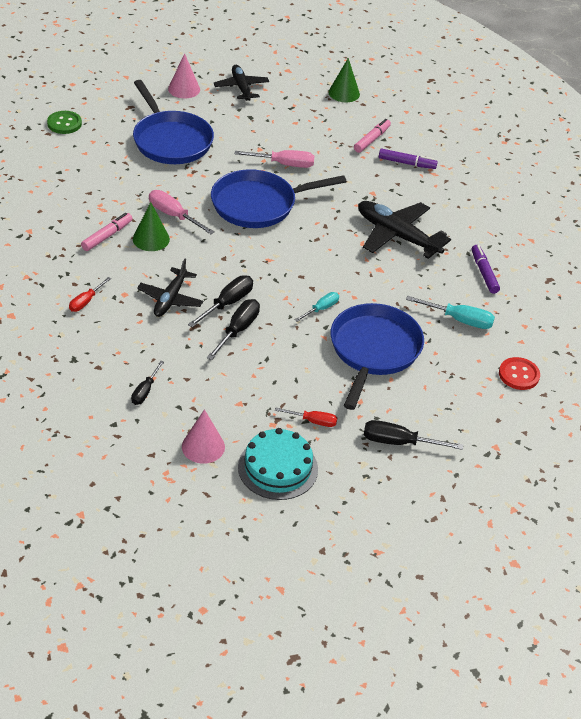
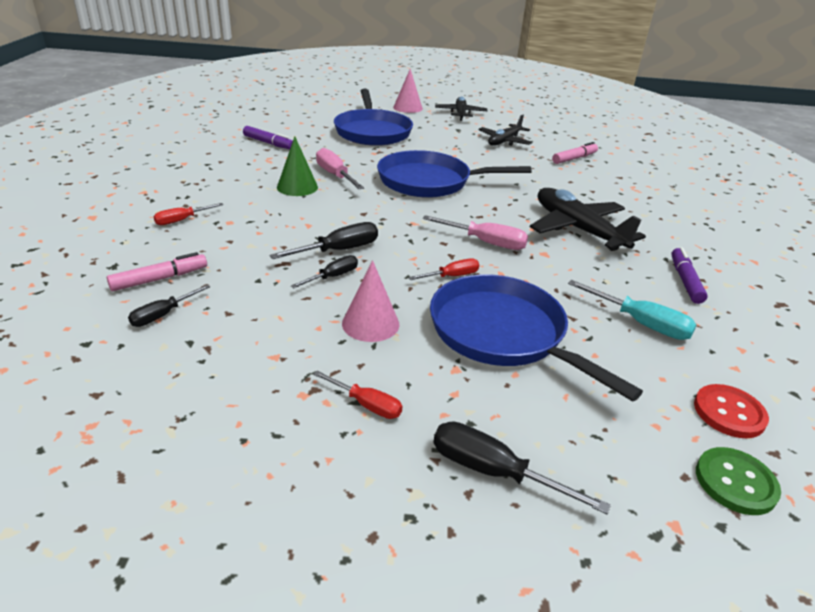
camera: 20 degrees right, 10 degrees down
green button [47,111,82,134] -> green button moved to [696,447,781,515]
pink marker [81,213,133,251] -> pink marker moved to [107,252,207,291]
black plane [137,259,203,317] -> black plane moved to [478,114,532,146]
pink cone [182,409,225,464] -> pink cone moved to [342,260,399,342]
black screwdriver [207,299,260,360] -> black screwdriver [291,255,358,288], size x0.64
pink screwdriver [235,150,314,168] -> pink screwdriver moved to [423,215,528,250]
turquoise cake [238,428,318,500] -> none
turquoise screwdriver [295,292,339,322] -> red screwdriver [409,259,479,280]
green cone [328,58,360,102] -> none
blue pan [331,303,424,410] -> blue pan turned 75 degrees counterclockwise [430,274,643,401]
purple marker [379,149,438,169] -> purple marker moved to [243,126,293,149]

